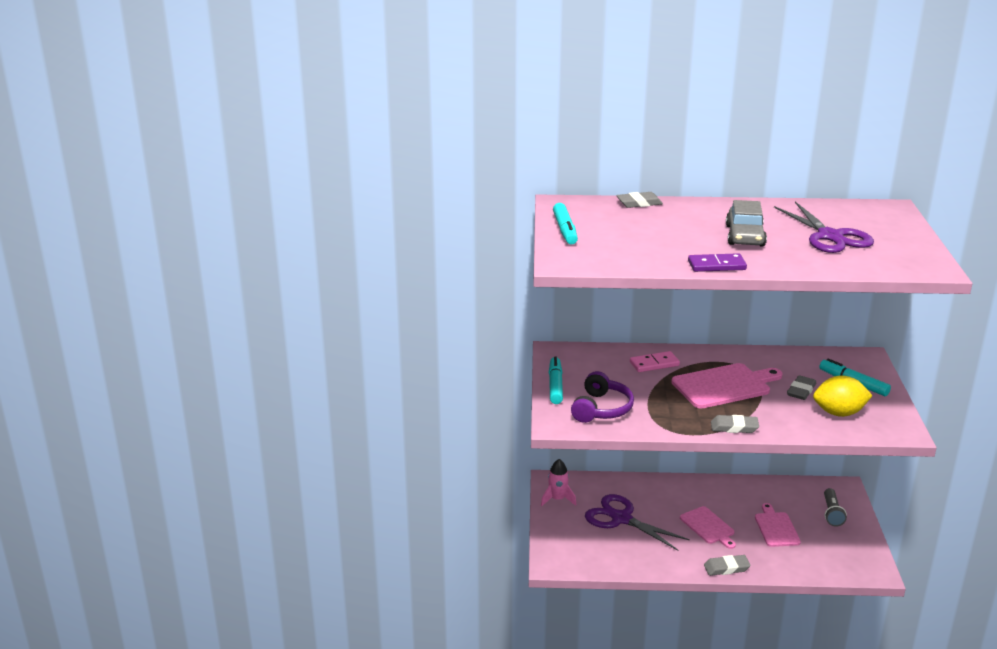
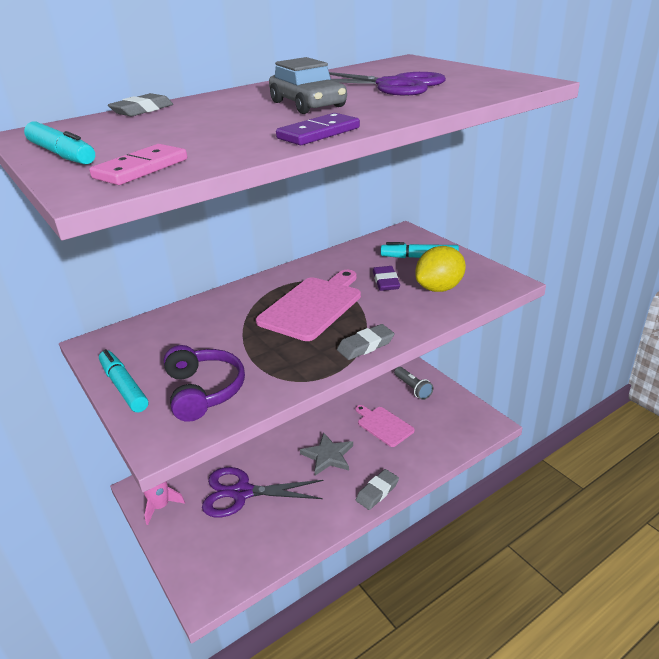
camera: 35 degrees left, 5 degrees up
pink domino [630,351,680,372] -> pink domino moved to [89,144,187,185]
pink cutting board [680,506,736,549] -> grey star [300,433,353,476]
grey eraser [787,375,816,400] -> purple eraser [373,266,400,291]

